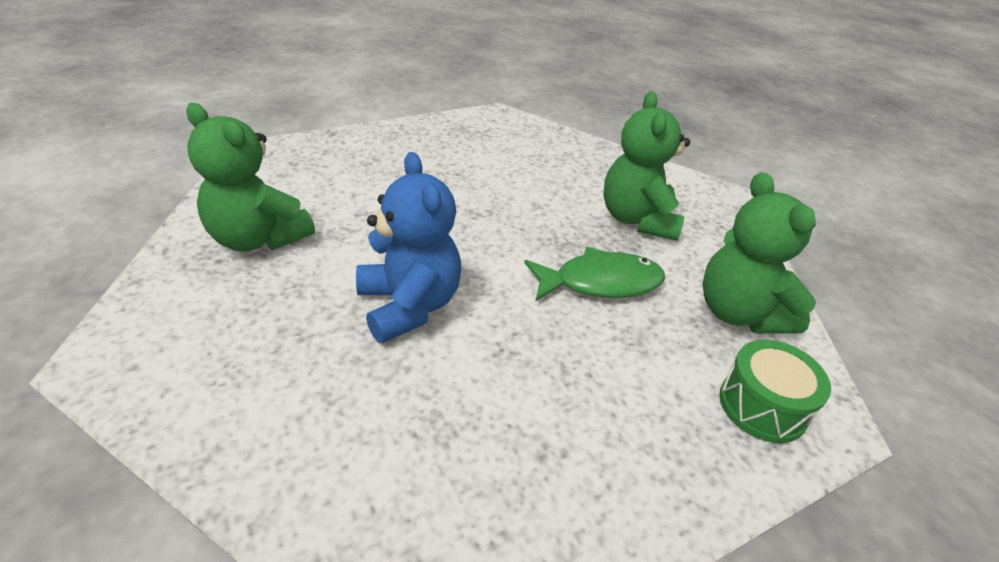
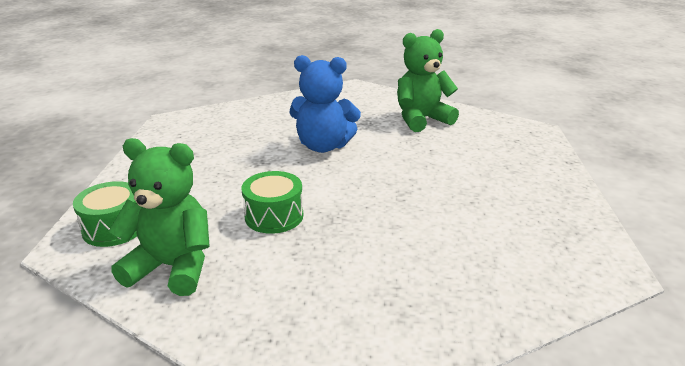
camera: 125 degrees right, 10 degrees down
green fish [524,247,665,301] -> green drum [241,171,303,234]
green teddy bear [604,91,690,241] -> none

